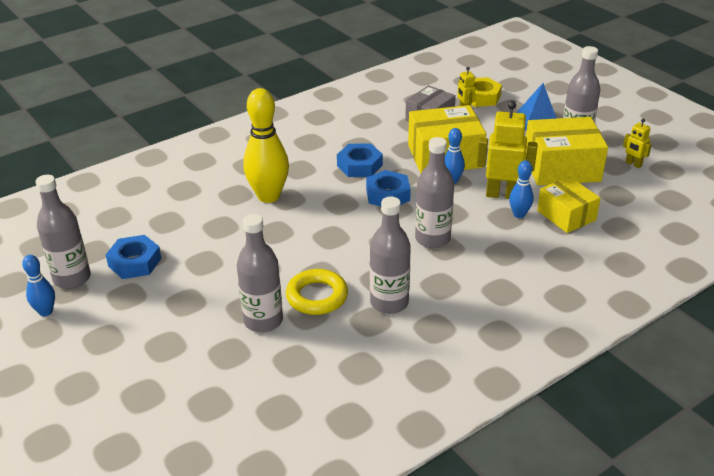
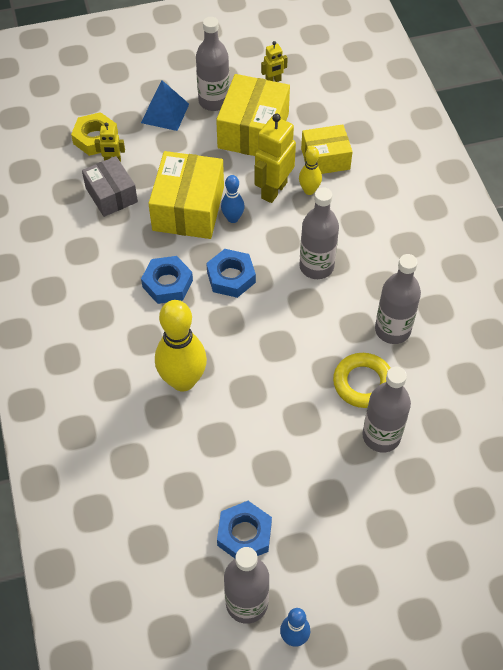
camera: 70 degrees left, 20 degrees up
blue bowling pin [509,160,533,218] -> yellow bowling pin [299,146,322,195]

